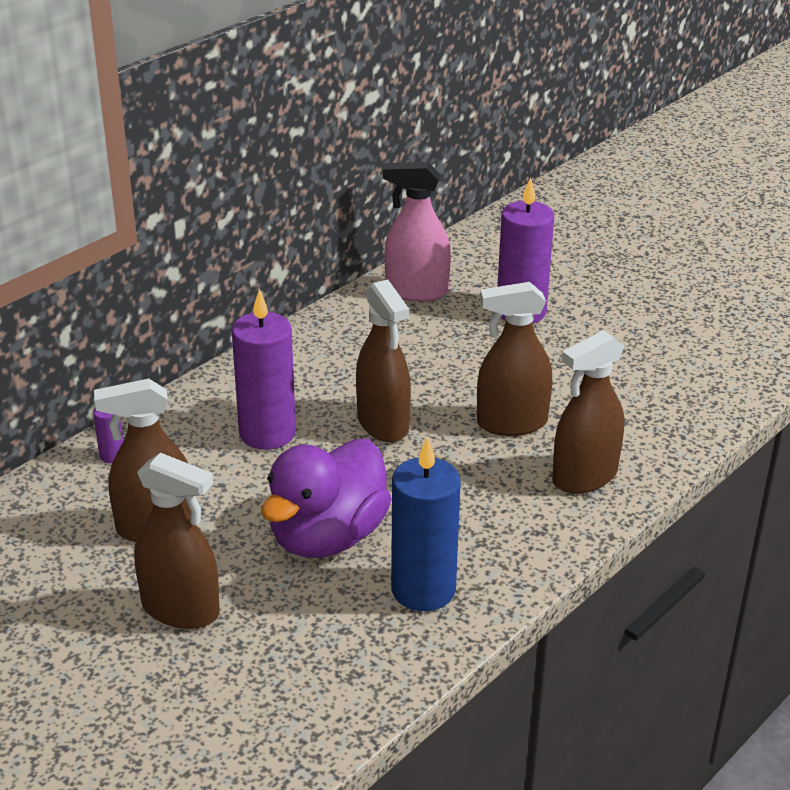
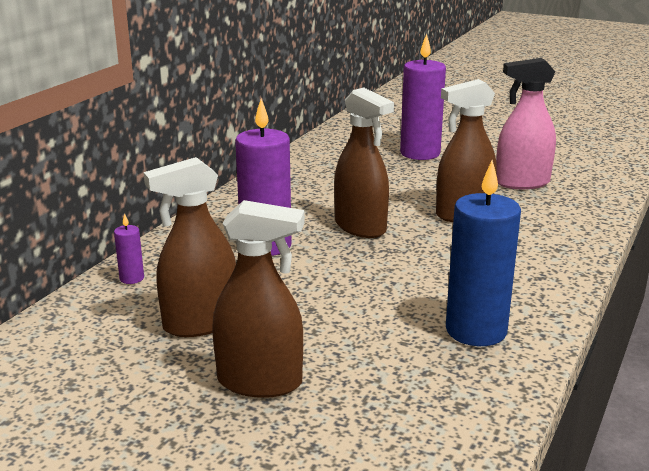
camera: 15 degrees left, 10 degrees down
purple duck [261,439,391,558] -> none
pink spray bottle [383,162,451,302] -> pink spray bottle moved to [496,58,556,189]
brown spray bottle [552,330,624,494] -> none

